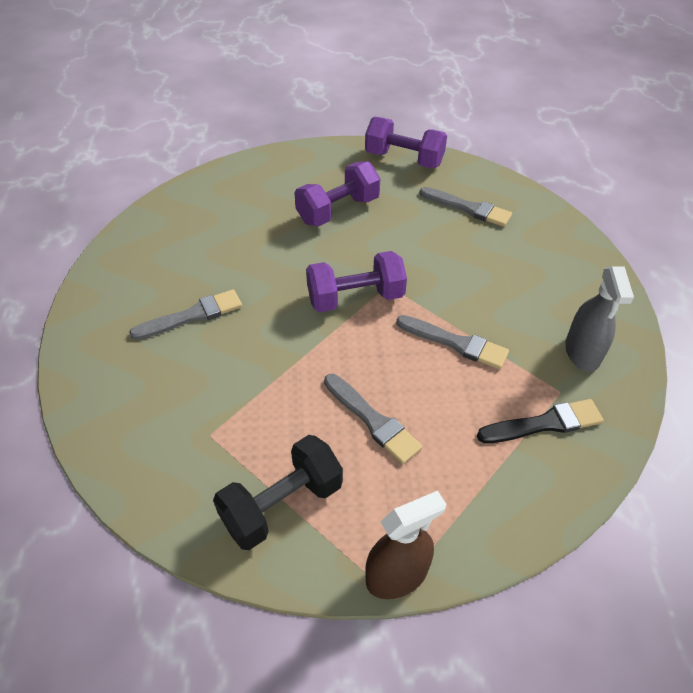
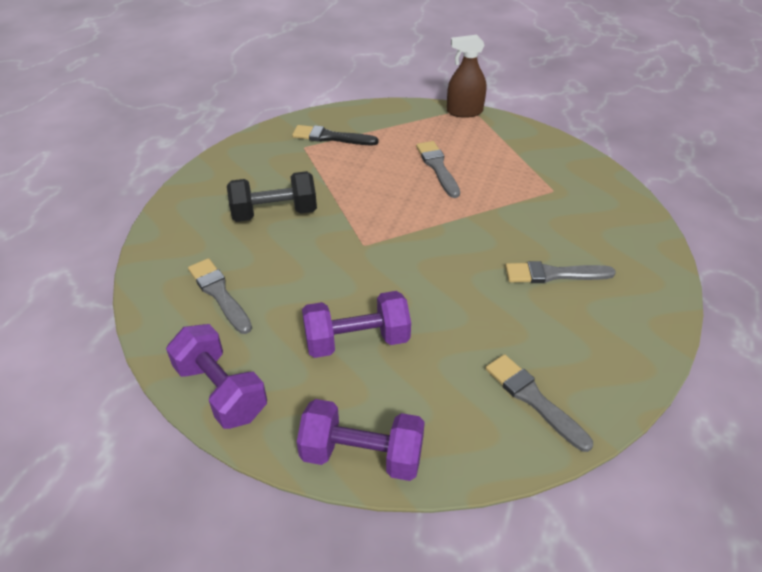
camera: 155 degrees left, 5 degrees down
black dumbbell [213,435,343,550] -> black dumbbell moved to [227,171,317,222]
purple dumbbell [306,251,407,312] -> purple dumbbell moved to [297,399,425,481]
grey brush [396,315,509,369] -> grey brush moved to [485,354,593,452]
grey spray bottle [565,266,634,372] -> none

